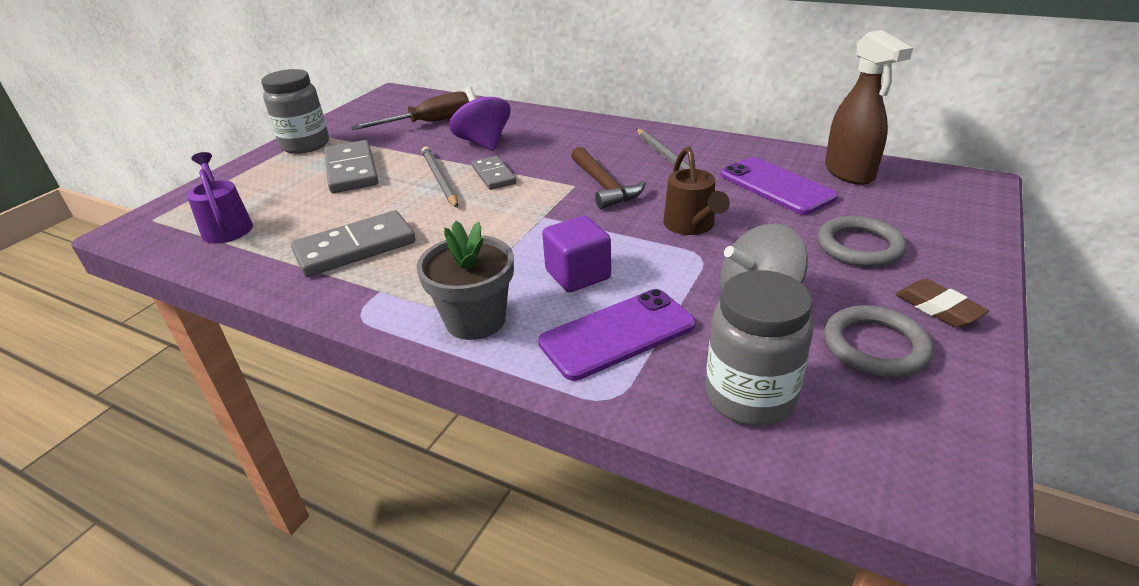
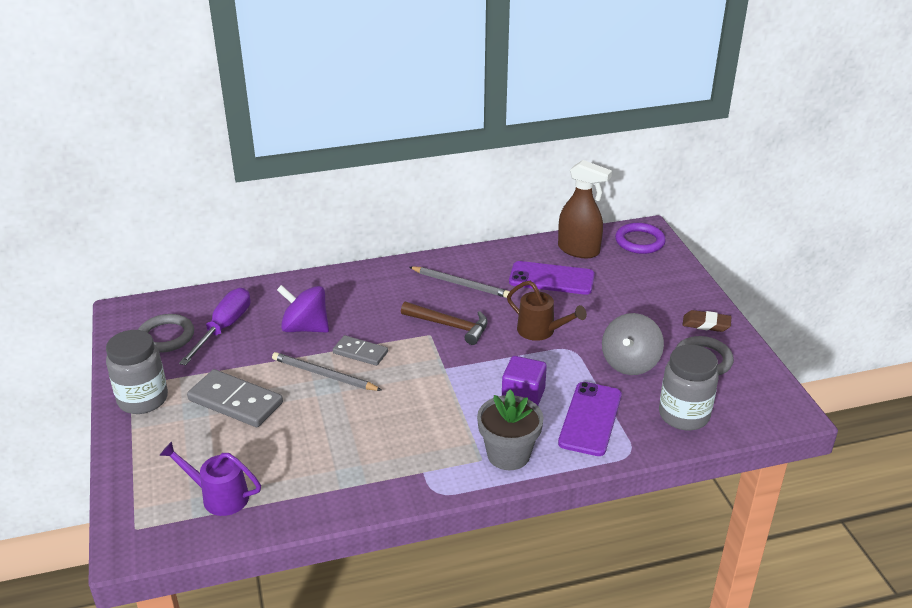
camera: 45 degrees left, 0 degrees up
grey domino [291,210,416,277] -> none
brown screwdriver [351,91,469,130] -> purple screwdriver [179,288,250,366]
grey ring [818,216,907,267] -> grey ring moved to [138,314,194,353]
none -> purple ring [615,223,666,254]

